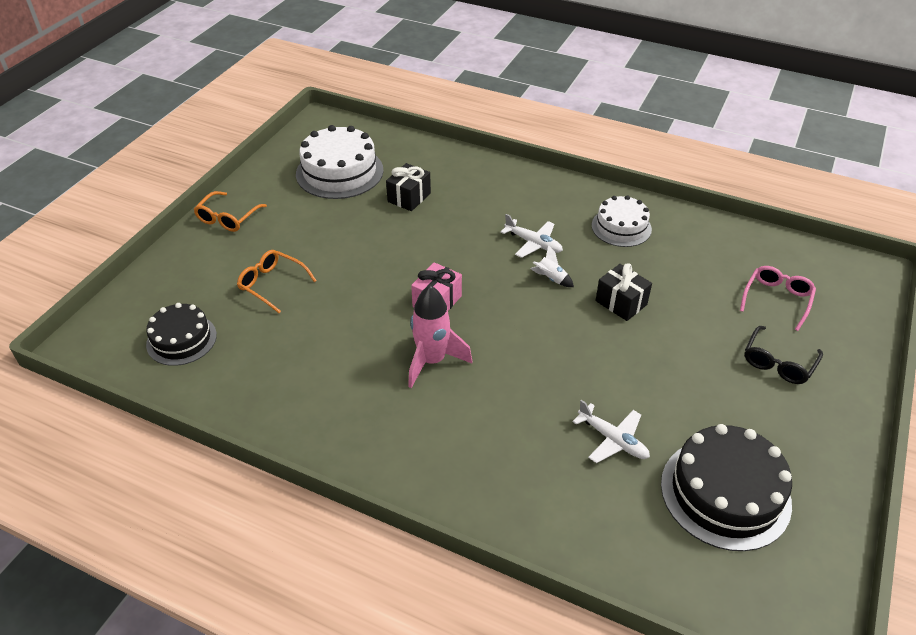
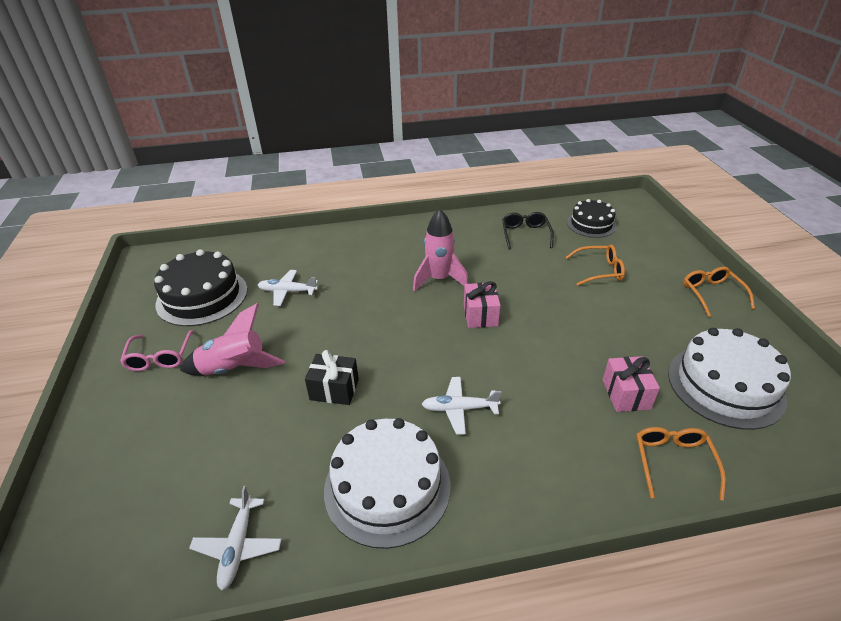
camera: 145 degrees right, 5 degrees down
black gift [386,163,431,211] -> pink gift [603,356,660,412]
white rocket [530,245,574,287] -> none
white cake [592,195,652,247] -> white cake [324,418,450,549], size x1.58
pink glasses [740,266,816,331] -> pink glasses moved to [120,330,194,371]
black glasses [745,326,823,384] -> black glasses moved to [502,212,554,250]
none -> pink rocket [180,303,285,376]
none -> white plane [189,486,282,591]
none -> orange glasses [636,427,726,501]

